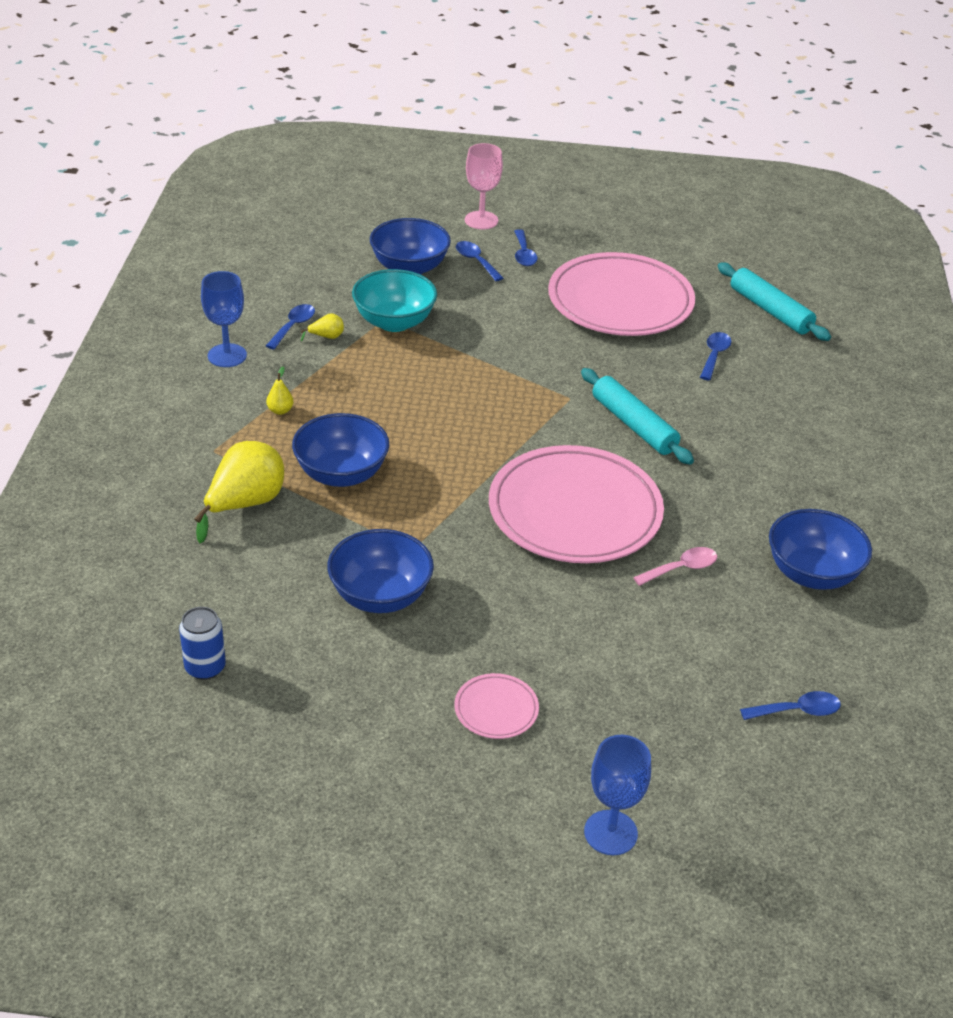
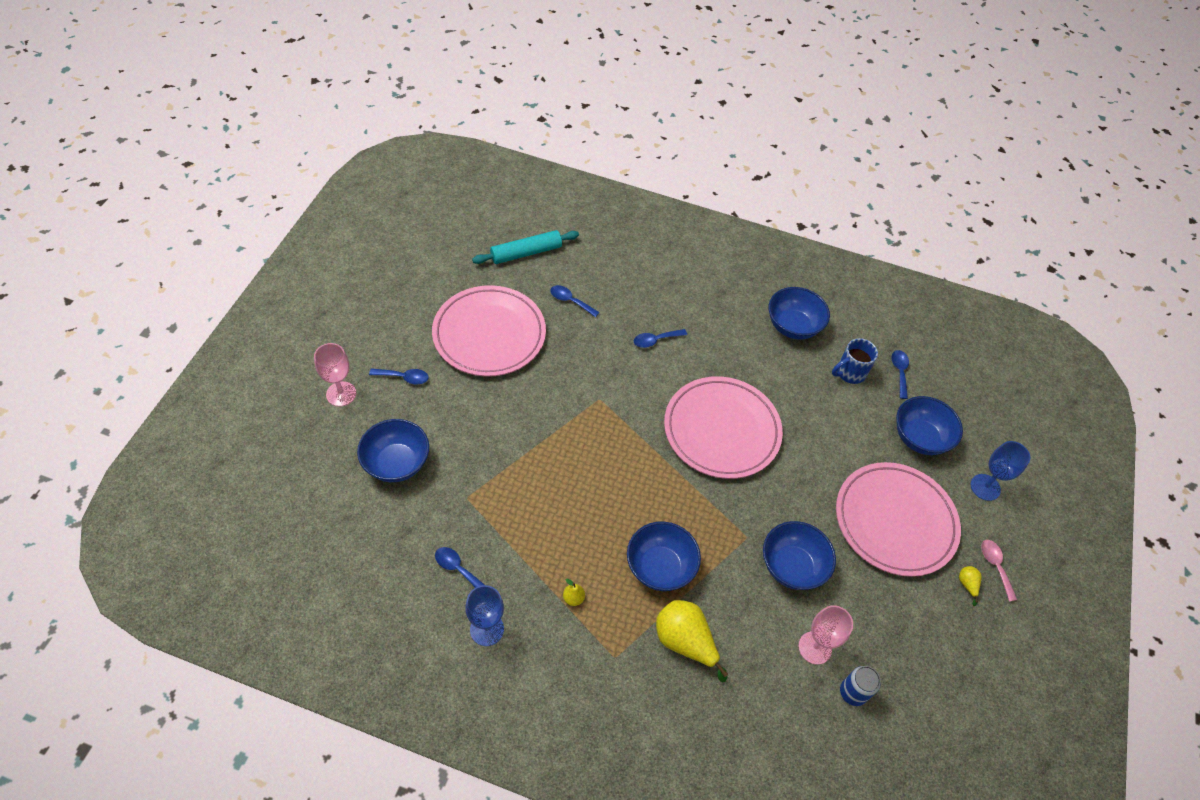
camera: 80 degrees left, 15 degrees up
yellow pear [301,313,344,341] -> yellow pear moved to [959,566,982,606]
turquoise bowl [352,269,437,332] -> none
pink plate [454,673,539,739] -> pink plate [836,462,961,577], size x2.38
blue spoon [456,241,503,281] -> blue spoon moved to [634,329,687,348]
turquoise rolling pin [581,368,694,465] -> none
pink spoon [633,547,717,586] -> pink spoon moved to [981,540,1017,602]
none -> pink goblet [798,605,853,665]
none -> blue mug [832,338,878,384]
none -> blue bowl [896,396,963,455]

